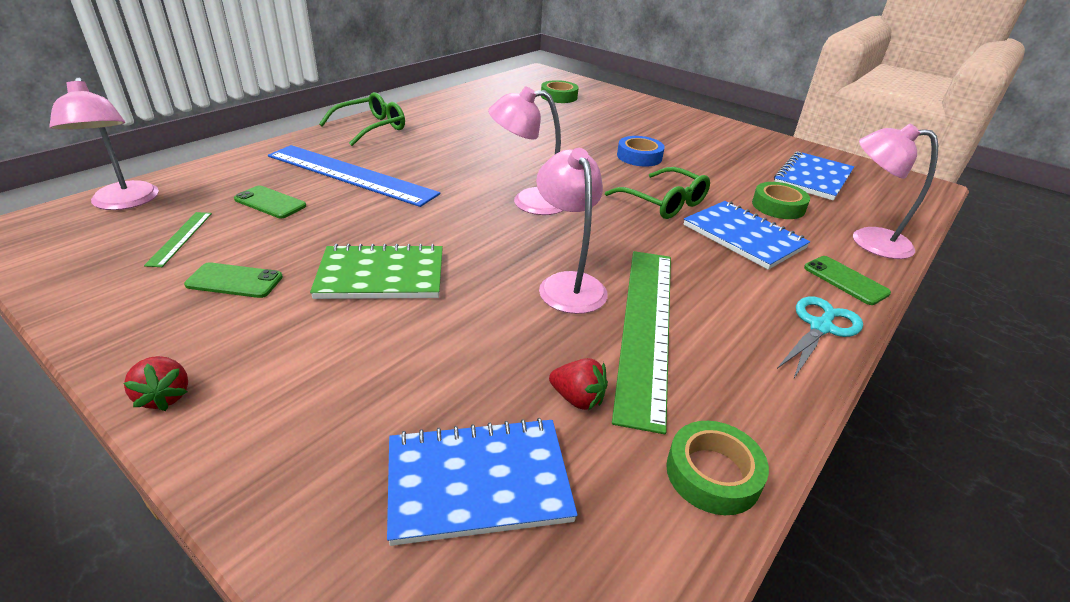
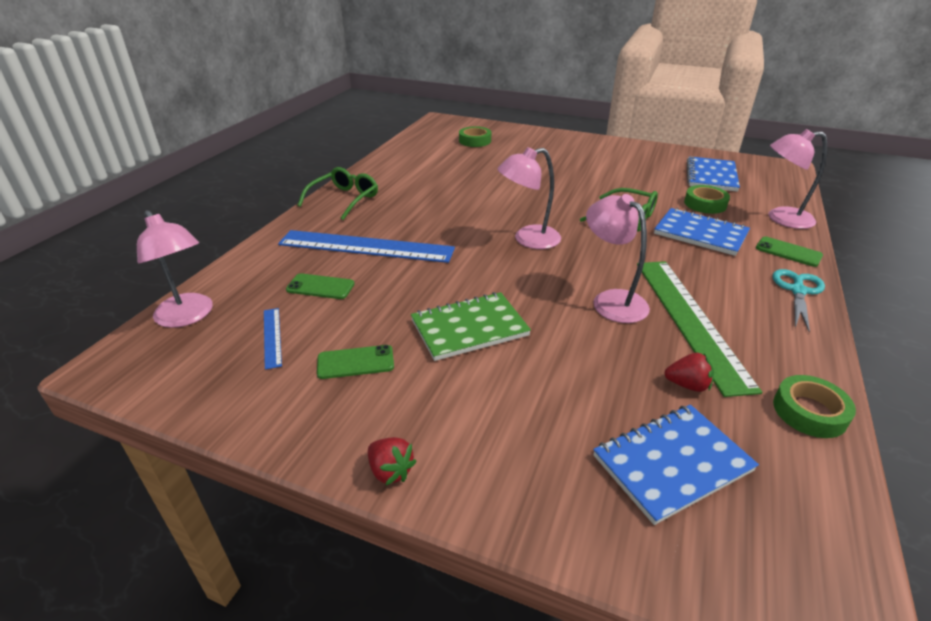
camera: 15 degrees left, 0 degrees up
green ruler [144,212,212,267] -> blue ruler [264,308,282,370]
blue tape [617,136,665,166] -> none

